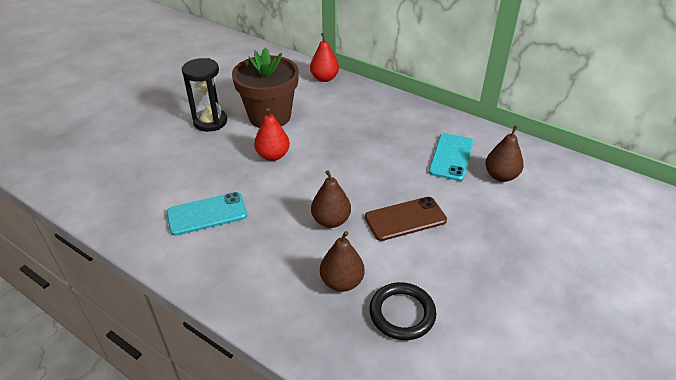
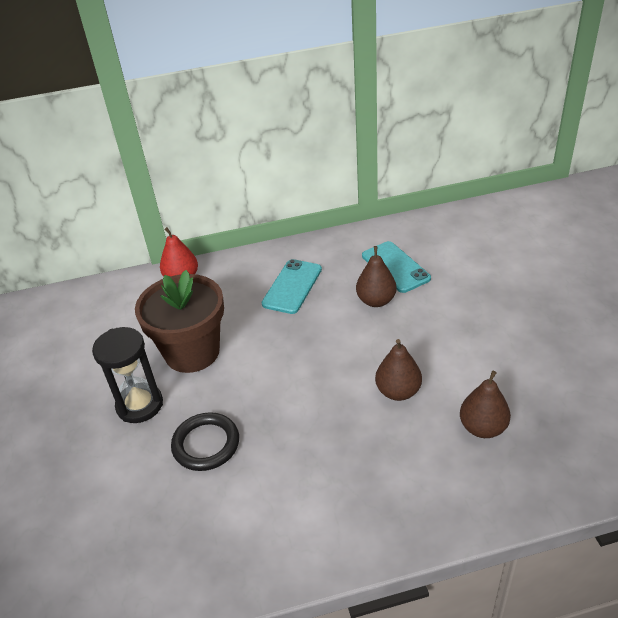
camera: 45 degrees left, 0 degrees up
turquoise phone [167,192,247,236] -> turquoise phone moved to [261,259,322,314]
red pear [254,108,290,161] -> none
brown phone [365,197,447,241] -> none
black ring [369,282,436,340] -> black ring moved to [171,412,239,471]
brown pear [485,125,524,182] -> brown pear moved to [356,246,397,307]

